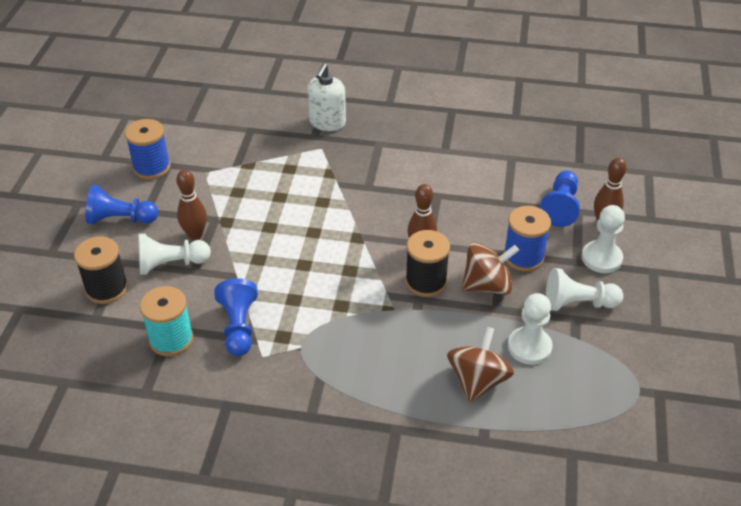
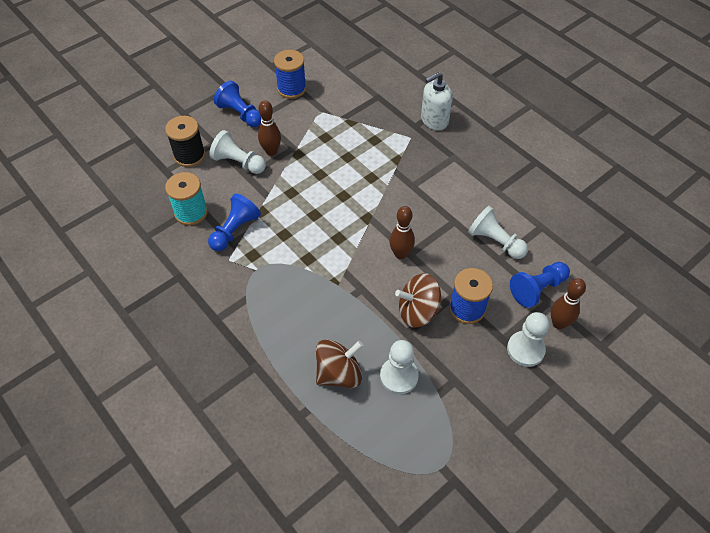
camera: 40 degrees right, 10 degrees up
black spool [405,230,450,297] -> none
brown spinning top [462,242,519,295] -> brown spinning top turned 150 degrees clockwise [395,273,442,328]
white pawn [546,268,624,311] -> white pawn moved to [468,206,528,259]

